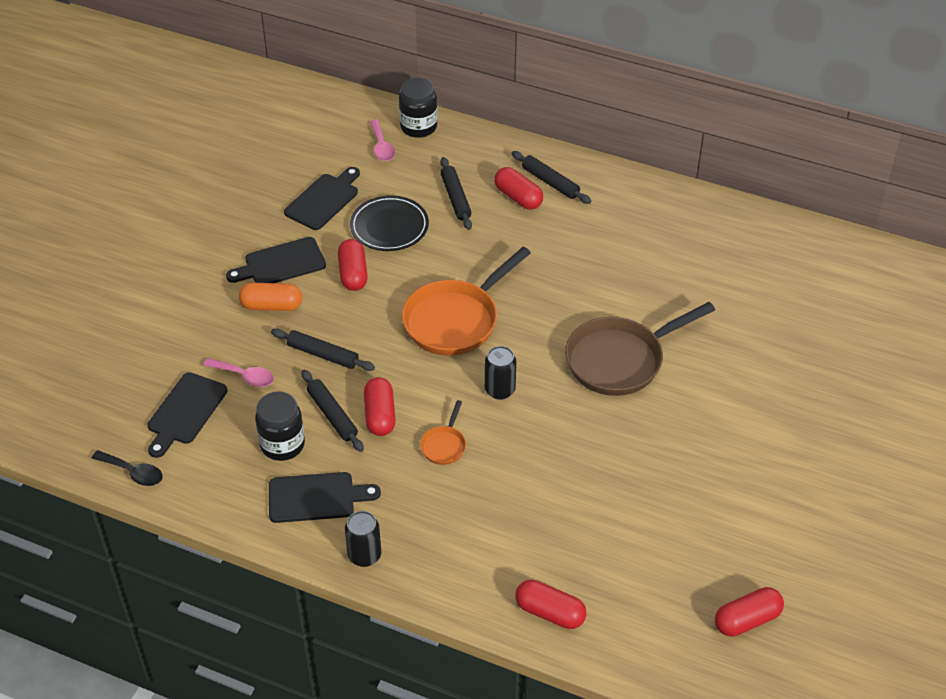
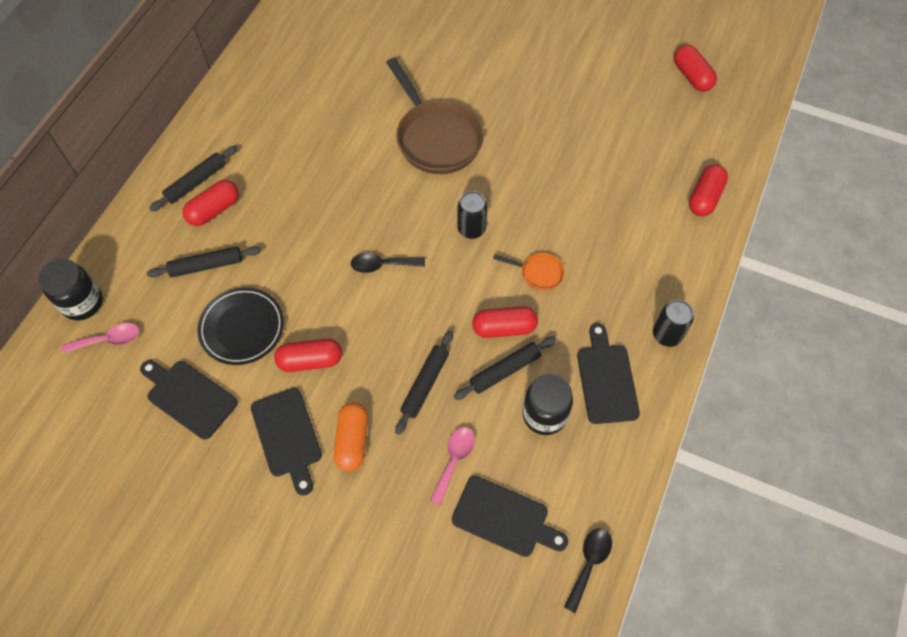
camera: 90 degrees left, 15 degrees up
orange pan [402,247,531,356] -> black spoon [351,253,425,273]

